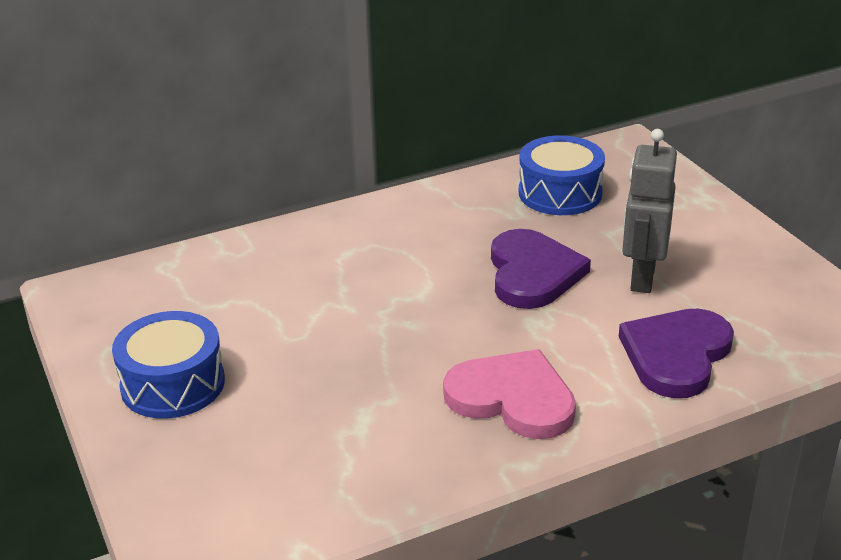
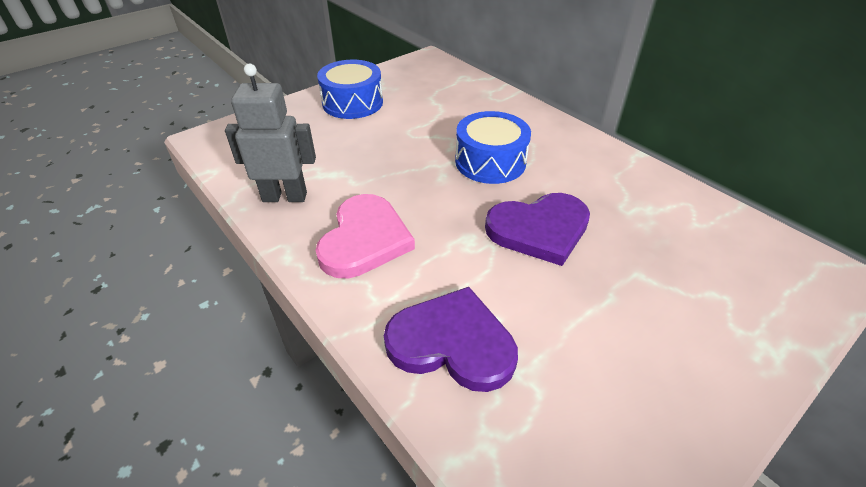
camera: 75 degrees right, 10 degrees up
blue drum [519,135,605,215] -> blue drum moved to [455,111,531,184]
grey robot [622,129,677,293] -> grey robot moved to [225,64,316,202]

